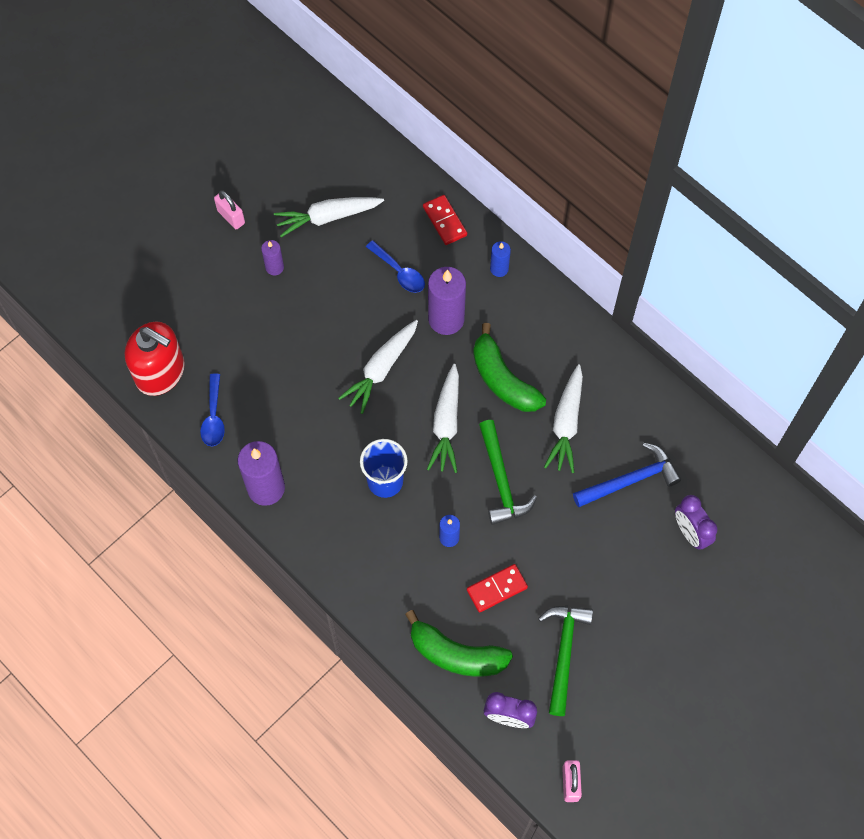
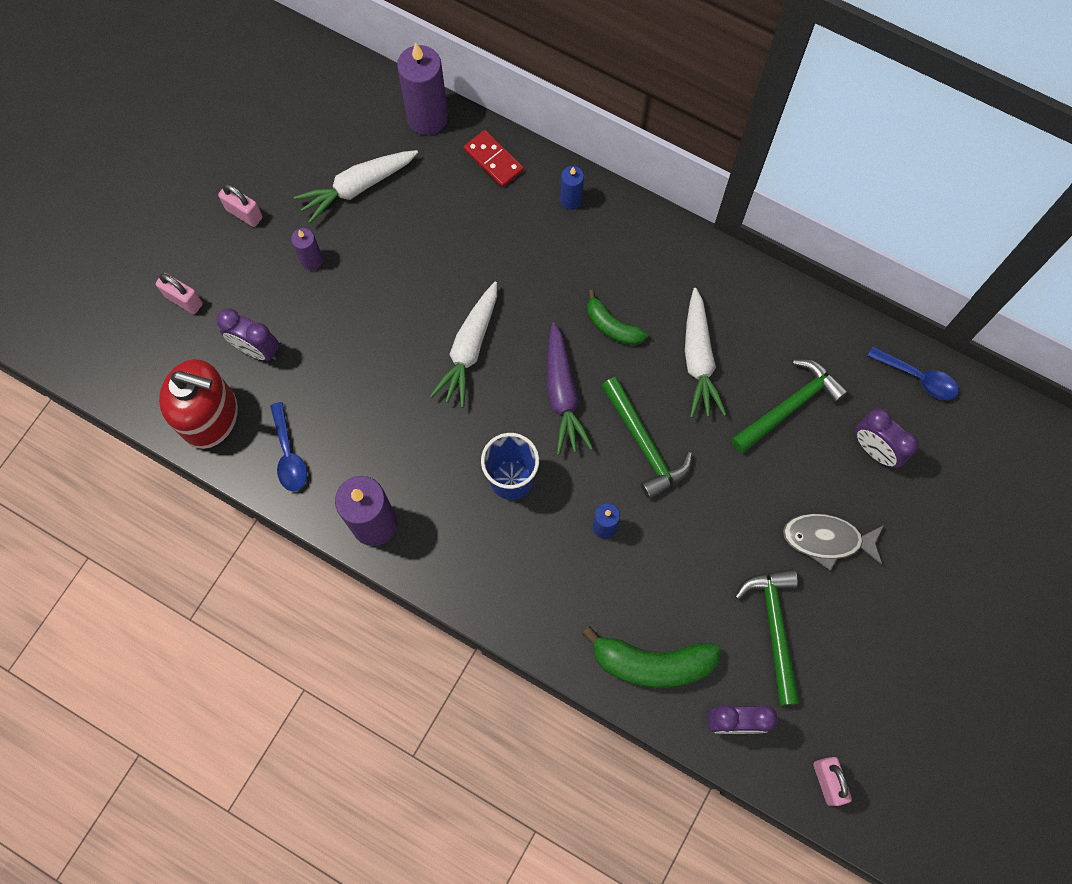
camera: 15 degrees left, 5 degrees up
blue spoon [366,240,425,293] -> blue spoon moved to [868,346,959,400]
white carrot [427,364,459,473] -> purple carrot [547,322,593,455]
purple candle [428,267,466,335] -> purple candle moved to [397,43,448,135]
red domino [467,564,528,613] -> none
green banana [473,323,546,412] -> green banana [587,290,648,346], size x0.60
blue hammer [573,443,681,507] -> green hammer [731,359,848,453]
none -> pink padlock [156,273,203,314]
none -> purple clock [216,309,279,361]
none -> grey fish [783,514,884,571]

